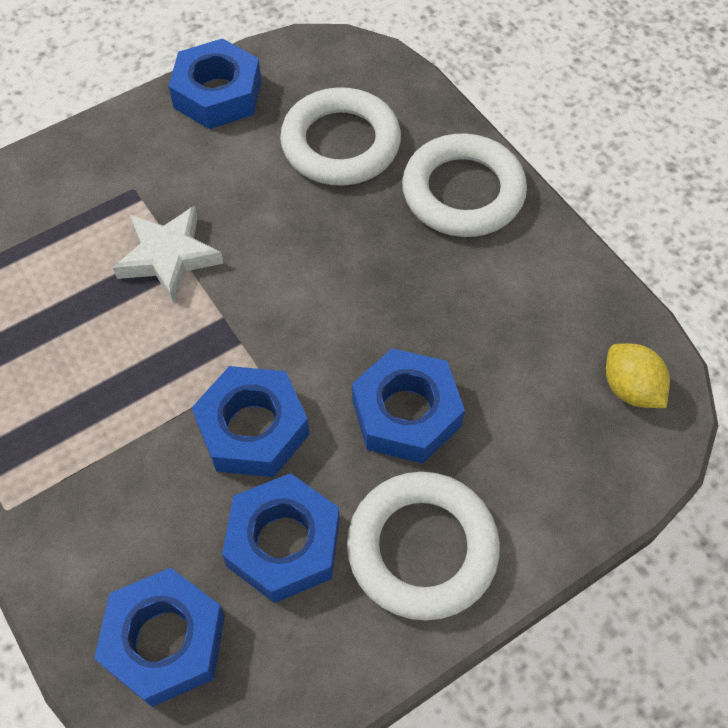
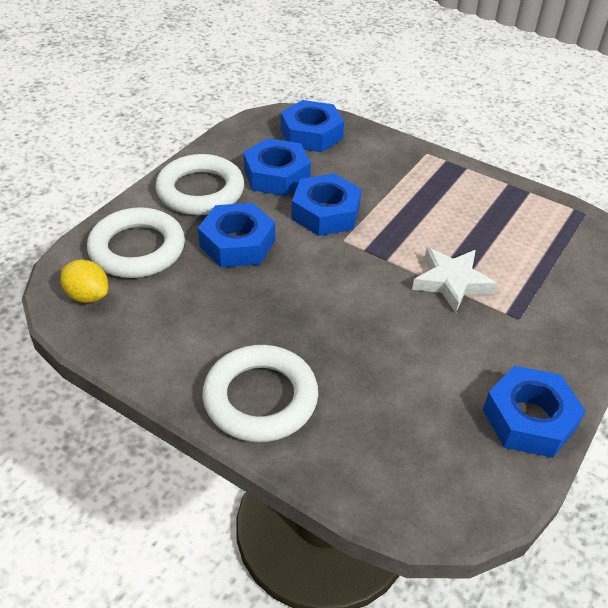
camera: 155 degrees right, 15 degrees down
white ring [280,87,401,186] -> white ring moved to [87,207,185,278]

